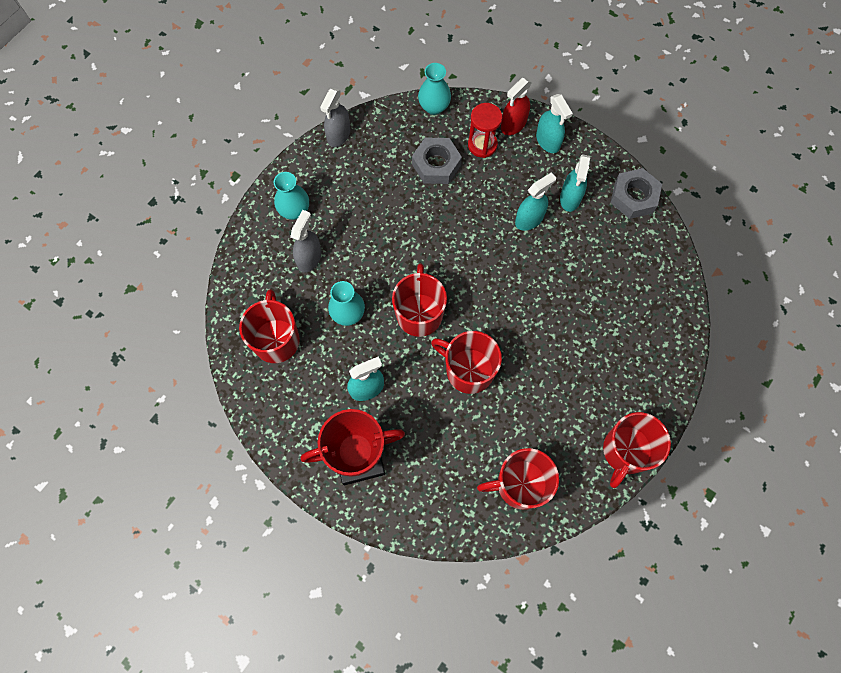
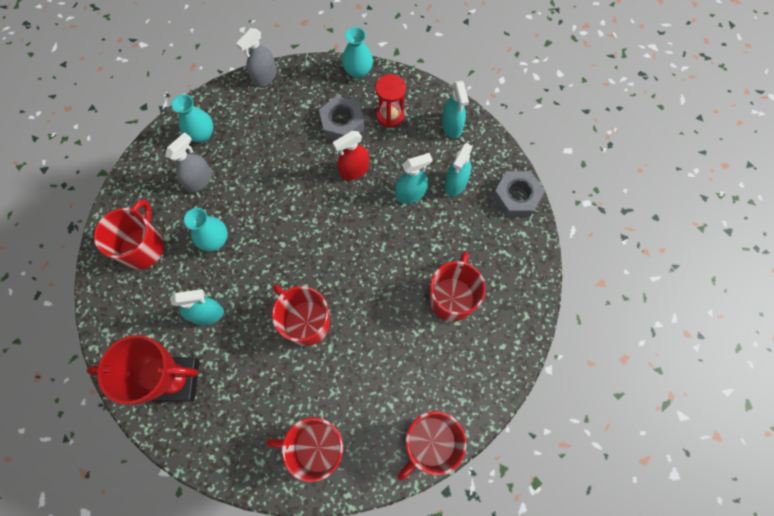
camera: 15 degrees right, 0 degrees up
red mug [392,263,447,337] -> red mug moved to [429,251,486,322]
red spray bottle [501,78,532,135] -> red spray bottle moved to [333,131,369,180]

